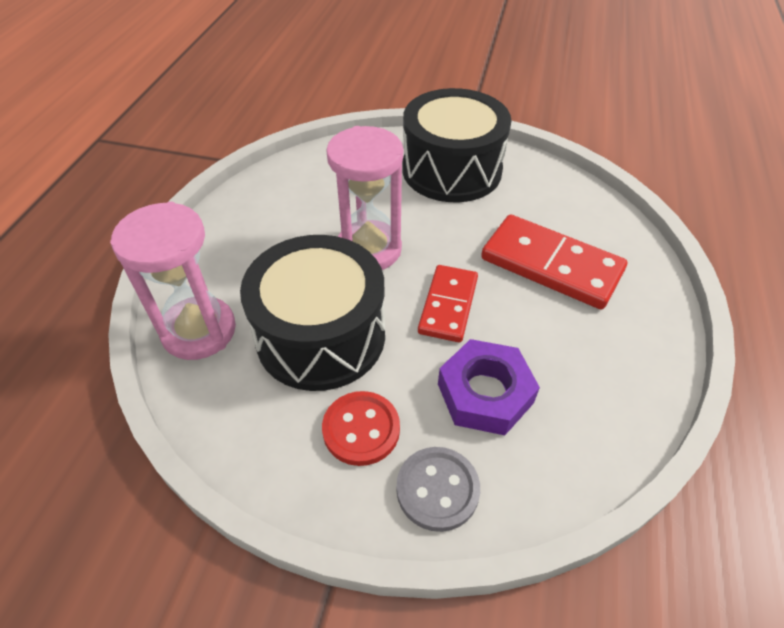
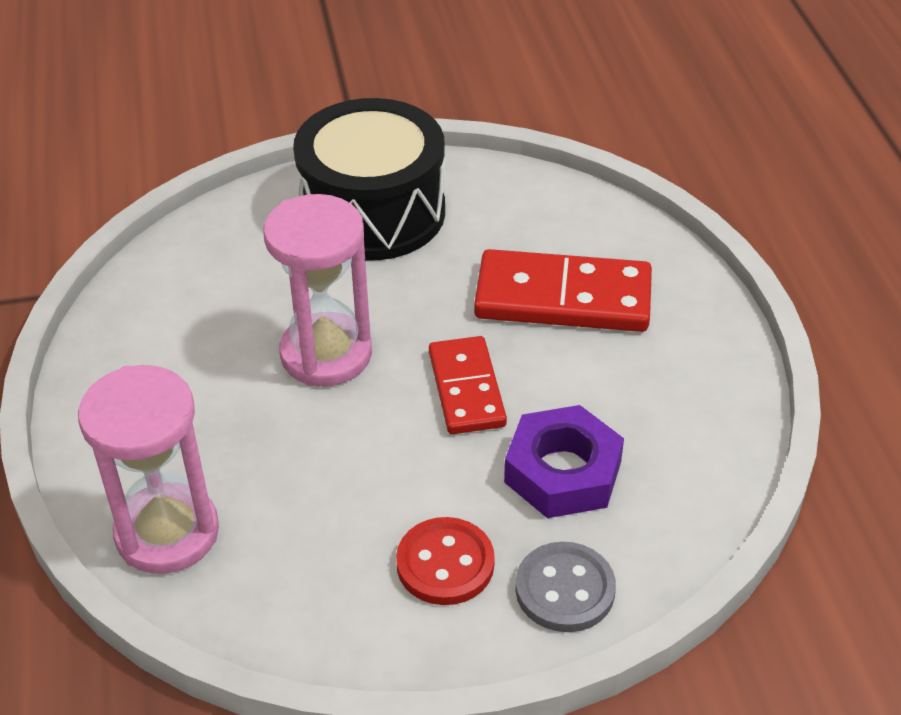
camera: 25 degrees left, 5 degrees down
black drum [240,235,385,391] -> none

